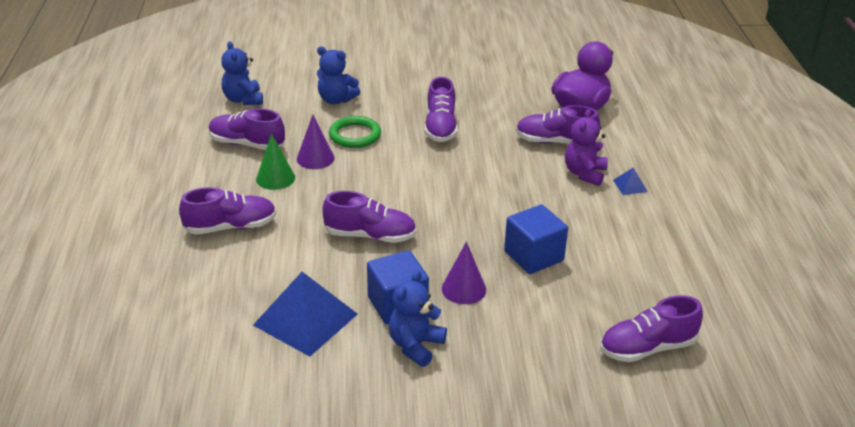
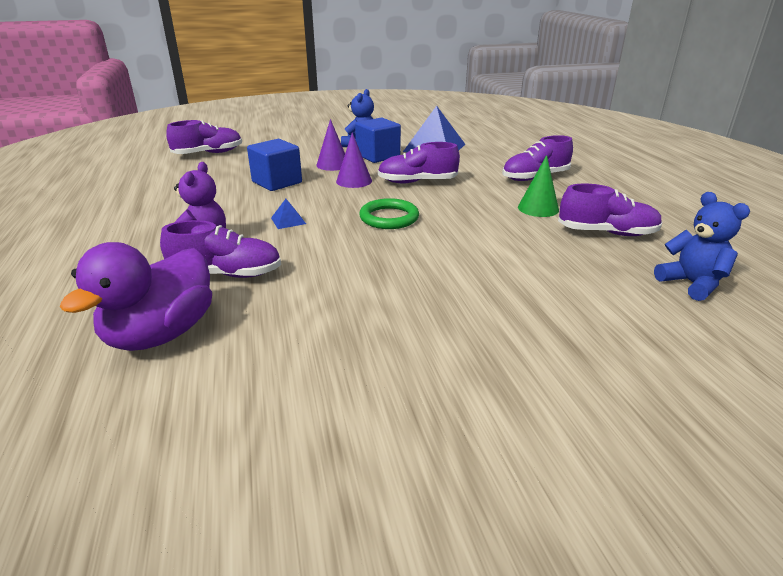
camera: 170 degrees right, 5 degrees down
purple cone [297,115,335,169] -> purple cone moved to [336,132,372,188]
blue teddy bear [317,46,360,104] -> none
green ring [329,116,381,148] -> green ring moved to [359,198,419,229]
purple shoe [425,77,458,142] -> none
blue pyramid [613,168,648,195] -> blue pyramid moved to [271,199,306,229]

